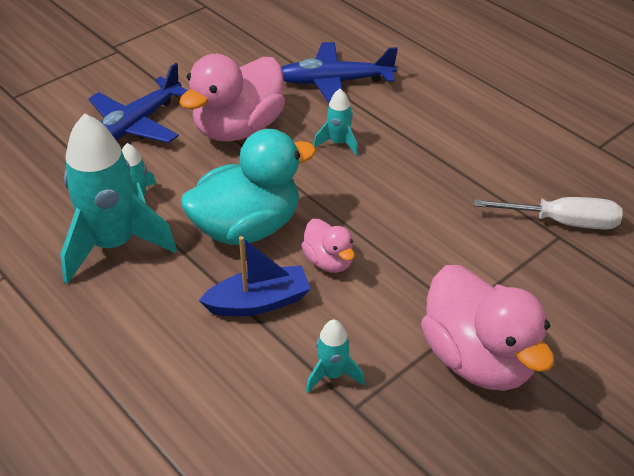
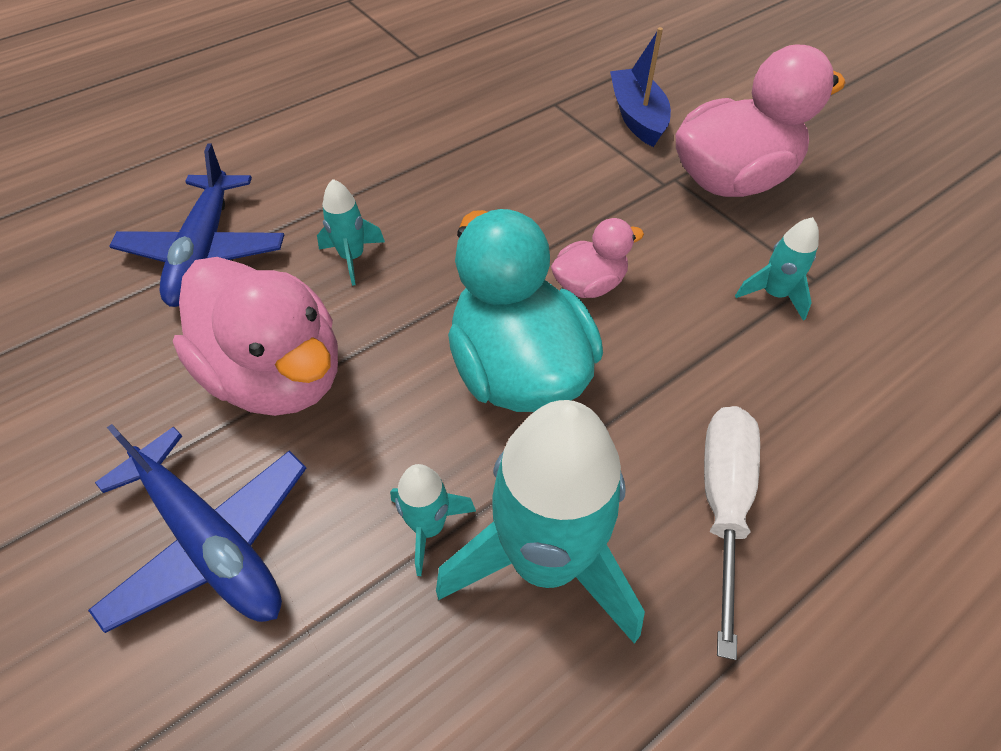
camera: 85 degrees left, 10 degrees up
blue boat [199,236,311,316] -> blue boat moved to [610,27,671,147]
white screwdriver [473,197,623,230] -> white screwdriver moved to [704,406,760,660]

